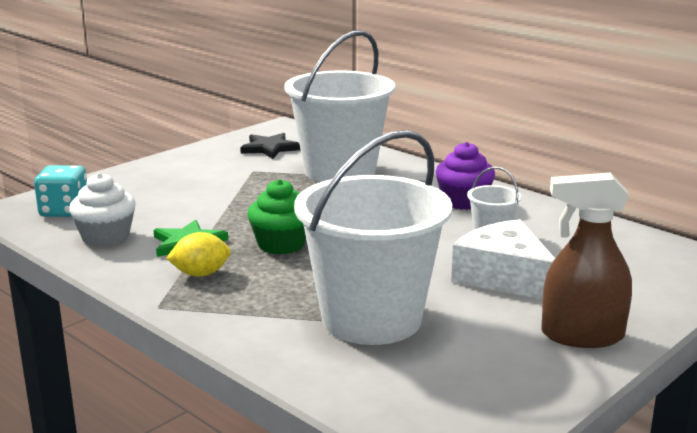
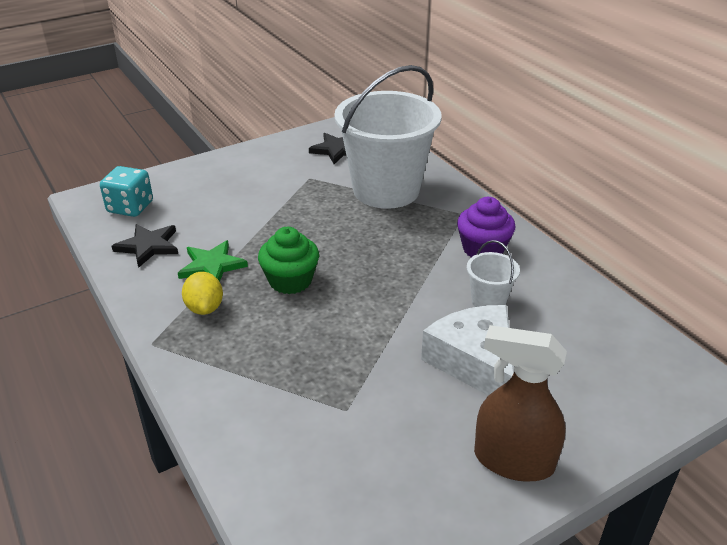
camera: 15 degrees right, 15 degrees up
white cupcake [69,173,136,247] -> black star [112,224,178,268]
yellow lemon [166,232,231,277] -> yellow lemon turned 75 degrees clockwise [182,272,223,315]
white bucket [294,130,452,345] -> none

